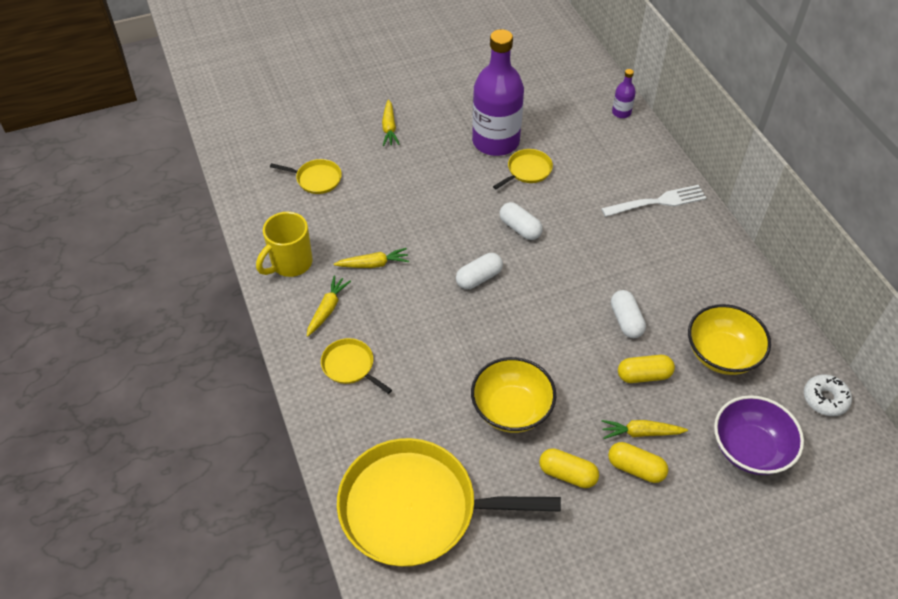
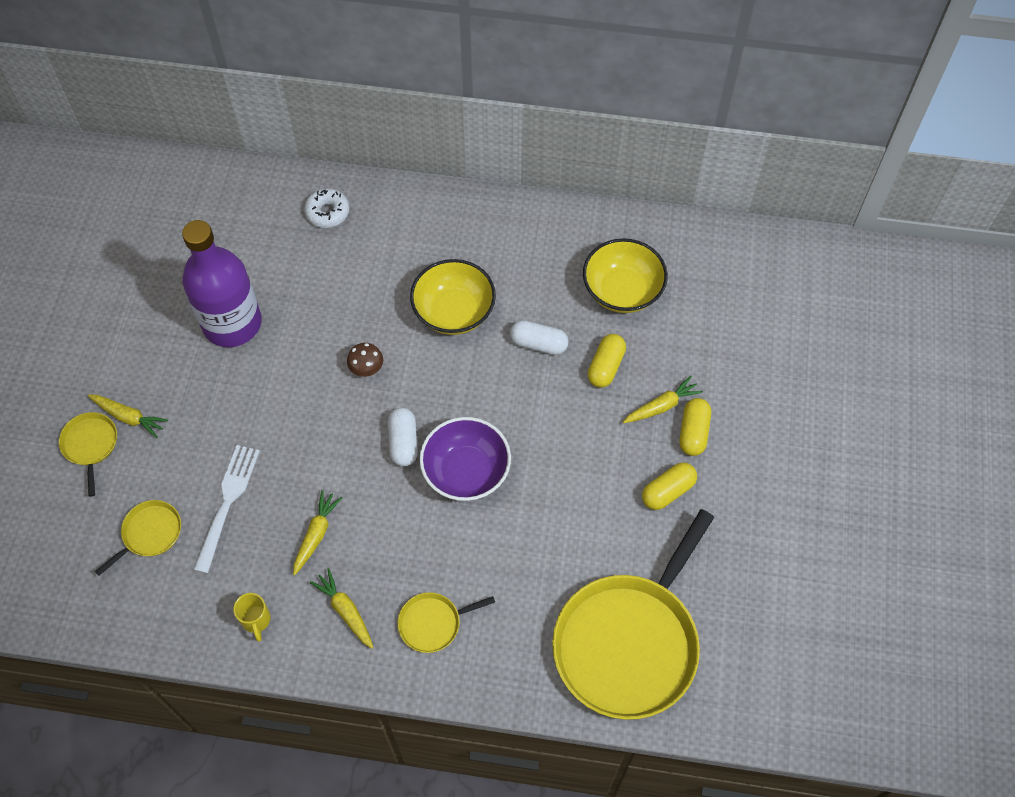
camera: 60 degrees left, 10 degrees up
yellow mug [256,212,313,277] -> yellow mug [233,593,271,642], size x0.56
yellow bowl [471,357,556,433] -> yellow bowl moved to [410,259,496,335]
yellow pan [493,149,553,189] -> yellow pan moved to [59,412,117,497]
white capsule [500,202,543,240] -> brown mushroom [347,343,383,377]
white fork [601,185,706,217] -> white fork moved to [193,445,260,574]
yellow carrot [601,420,688,439] -> yellow carrot turned 150 degrees counterclockwise [623,376,703,423]
yellow capsule [608,442,668,483] -> yellow capsule turned 45 degrees counterclockwise [679,398,711,456]
purple bottle [612,69,636,118] -> none
purple bowl [714,395,804,475] -> purple bowl moved to [419,417,511,501]
white donut [804,374,852,416] -> white donut moved to [304,188,349,228]

